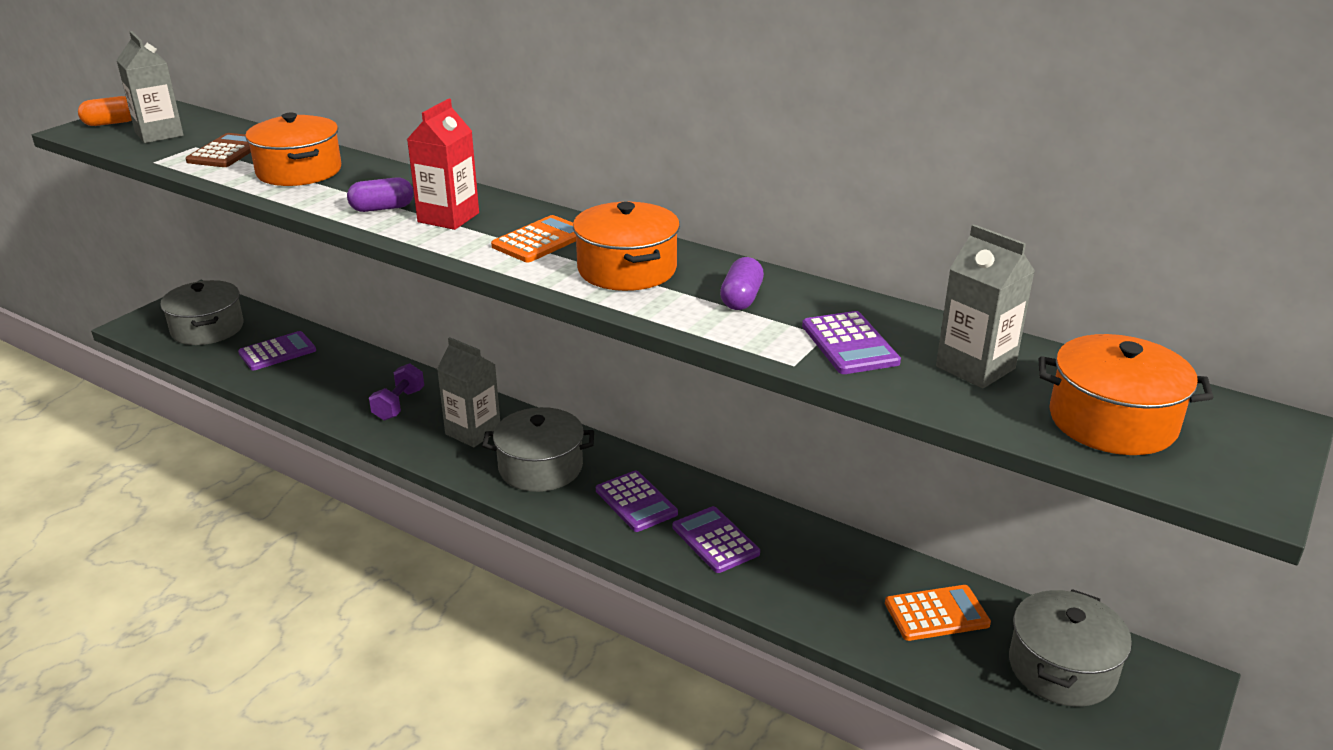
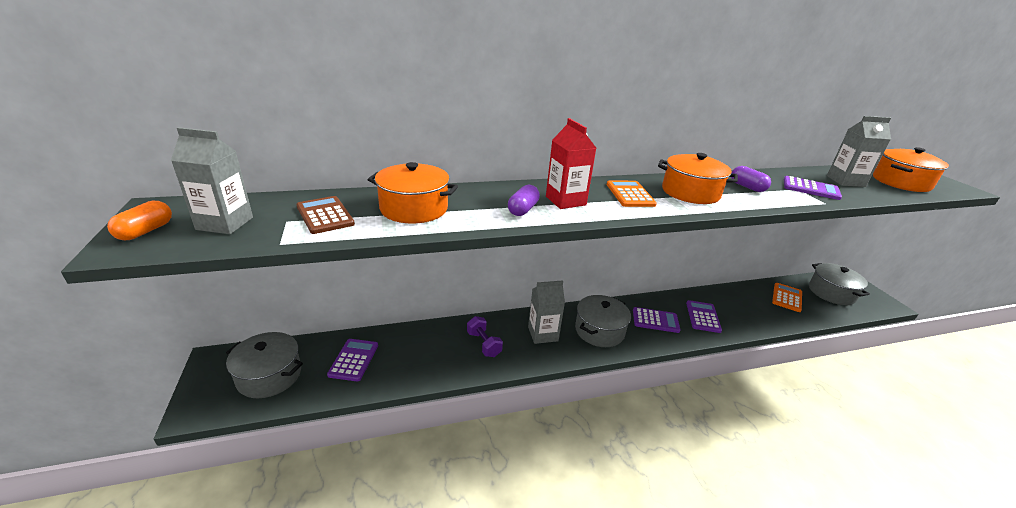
camera: 50 degrees left, 0 degrees up
purple calculator [672,506,760,573] -> purple calculator turned 90 degrees clockwise [686,300,722,333]

